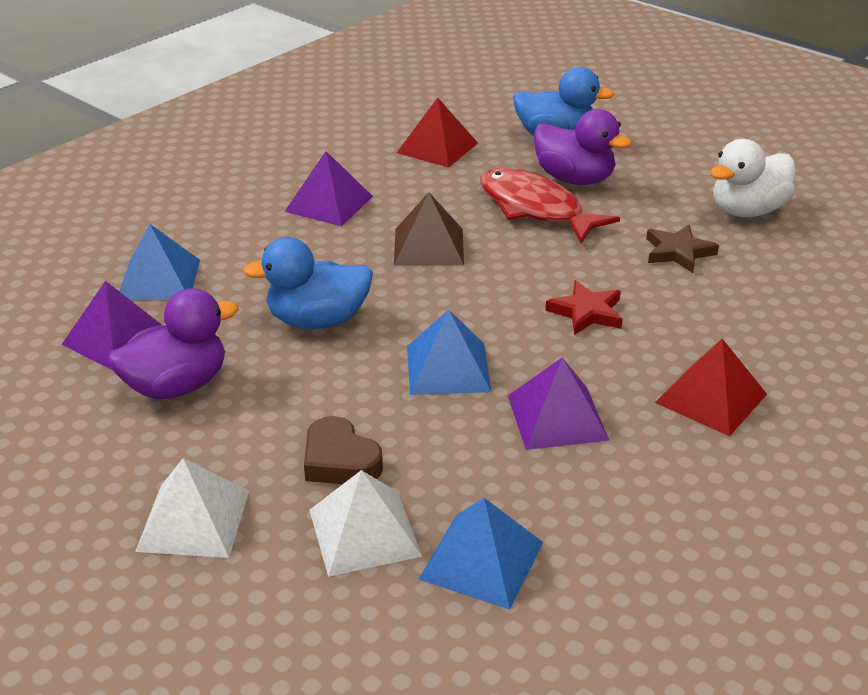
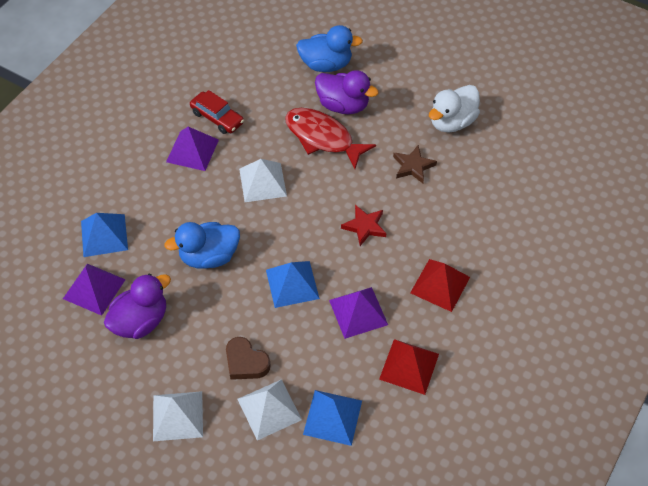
camera: 10 degrees left, 20 degrees up
brown pyramid [394,192,464,266] -> white pyramid [239,159,287,202]
red pyramid [397,98,478,168] -> red pyramid moved to [379,339,439,395]
none -> red car [190,90,244,134]

